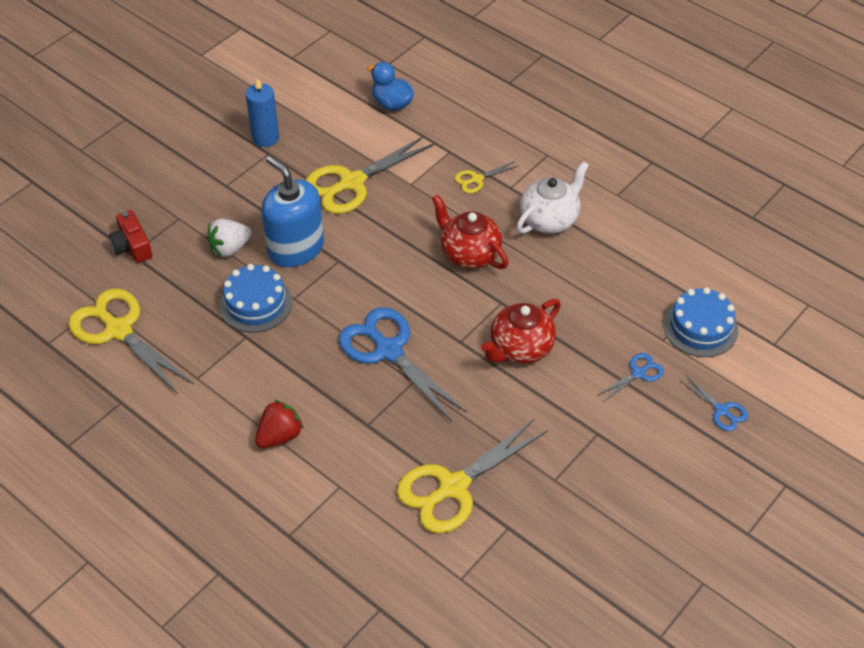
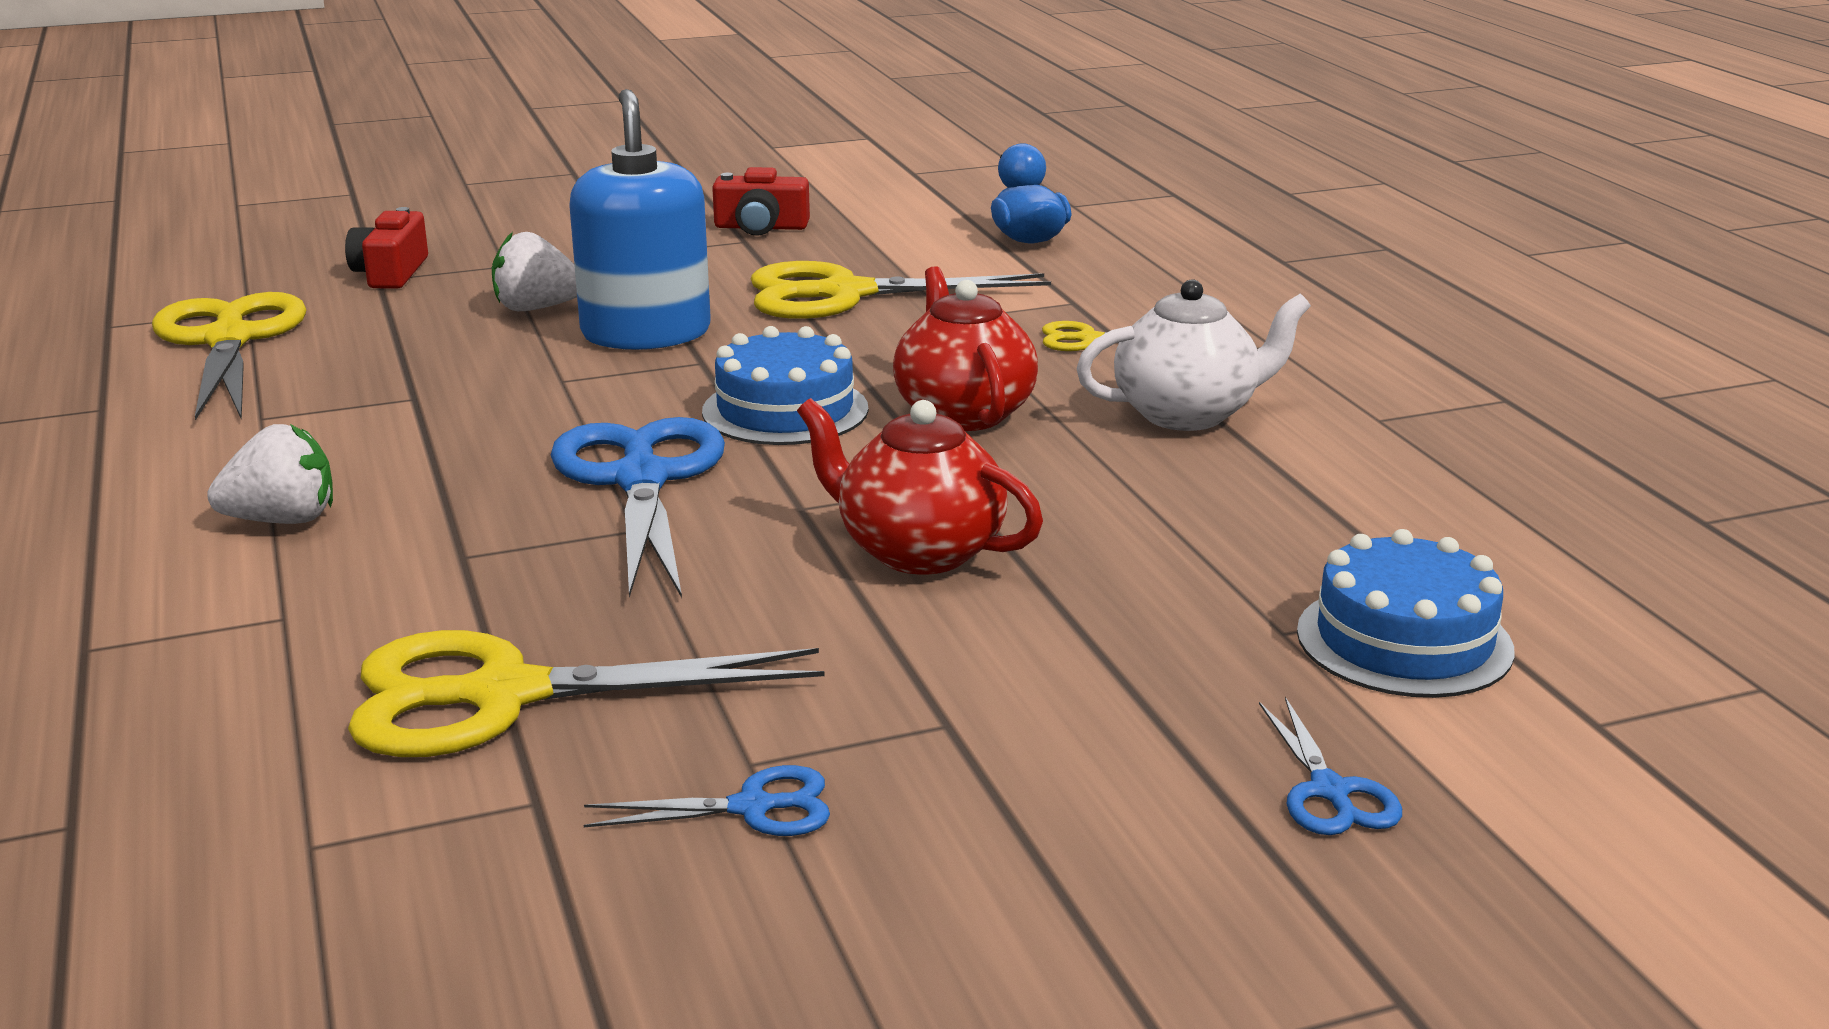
camera: 30 degrees right, 25 degrees down
blue cake [219,264,292,333] -> blue cake moved to [702,326,868,445]
blue candle [246,78,279,147] -> red camera [712,167,810,236]
red strawberry [255,400,304,448] -> white strawberry [207,424,333,524]
red teapot [481,299,561,364] -> red teapot turned 45 degrees clockwise [797,398,1043,575]
blue scissors [598,353,664,402] -> blue scissors moved to [584,765,830,836]

